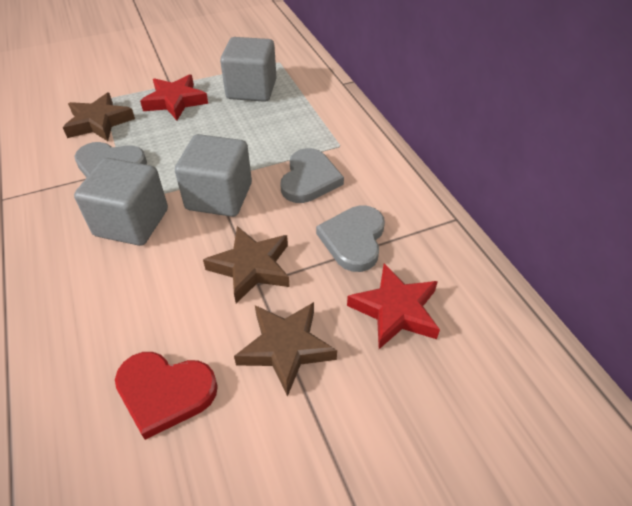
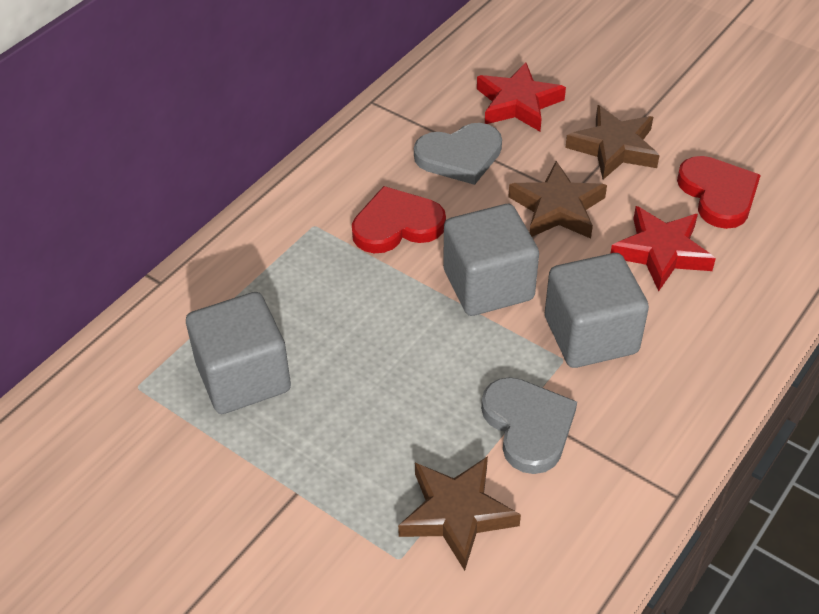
camera: 120 degrees left, 0 degrees up
red star [140,74,208,120] -> red star moved to [611,206,716,291]
grey heart [280,148,344,203] -> red heart [352,186,446,253]

